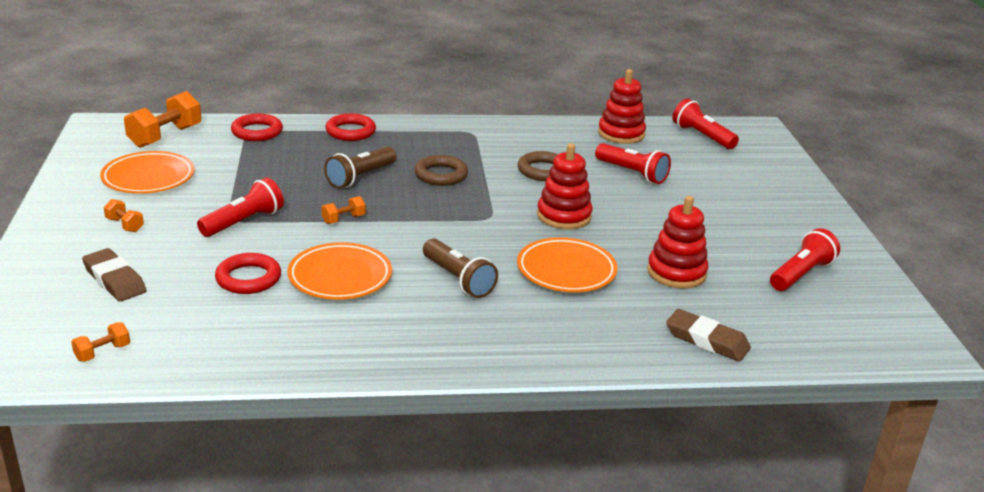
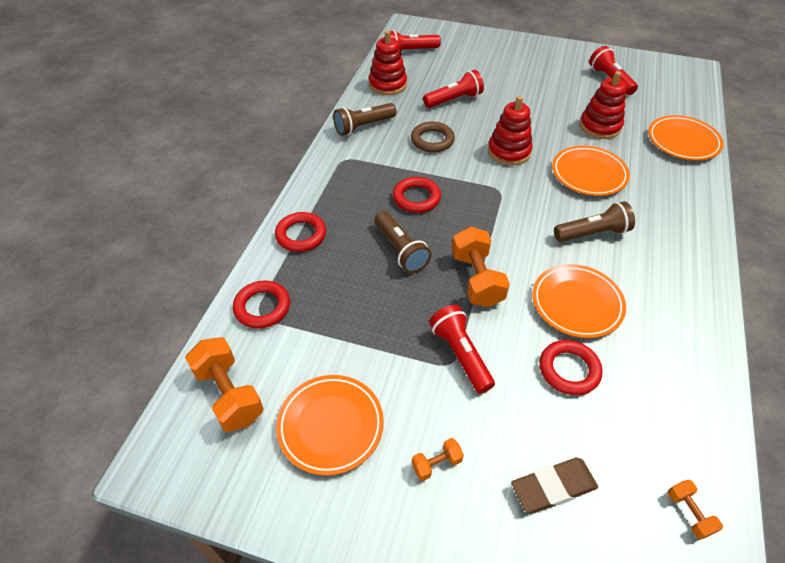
camera: 65 degrees left, 20 degrees up
orange dumbbell [322,196,366,224] -> orange dumbbell [452,226,510,307], size x2.00
brown ring [414,155,468,186] -> red ring [393,177,441,213]
brown eraser [666,309,751,362] -> orange plate [648,115,724,161]
none -> brown flashlight [333,103,397,136]

